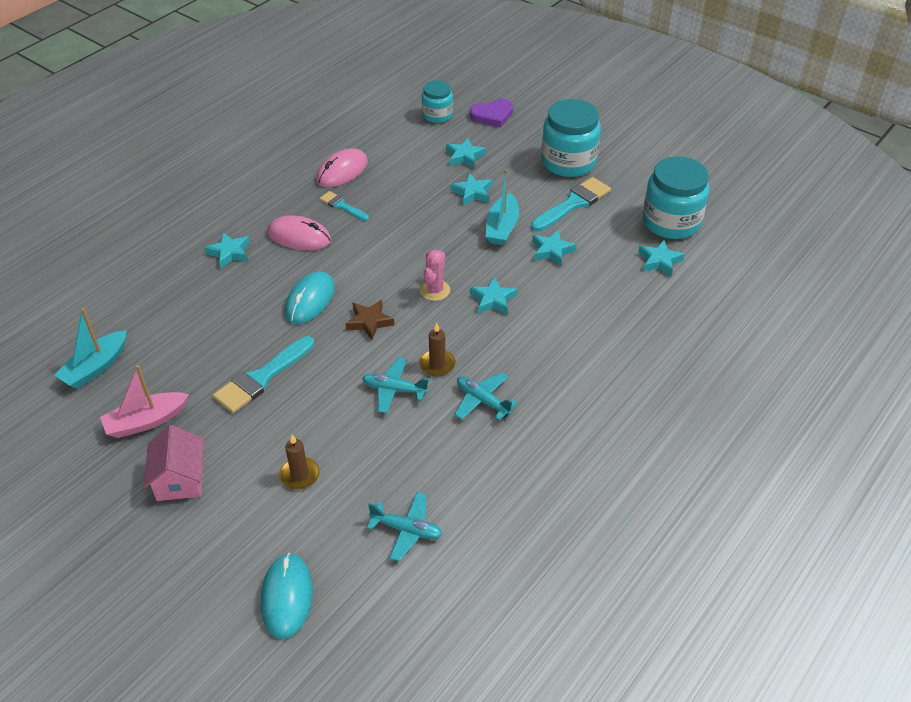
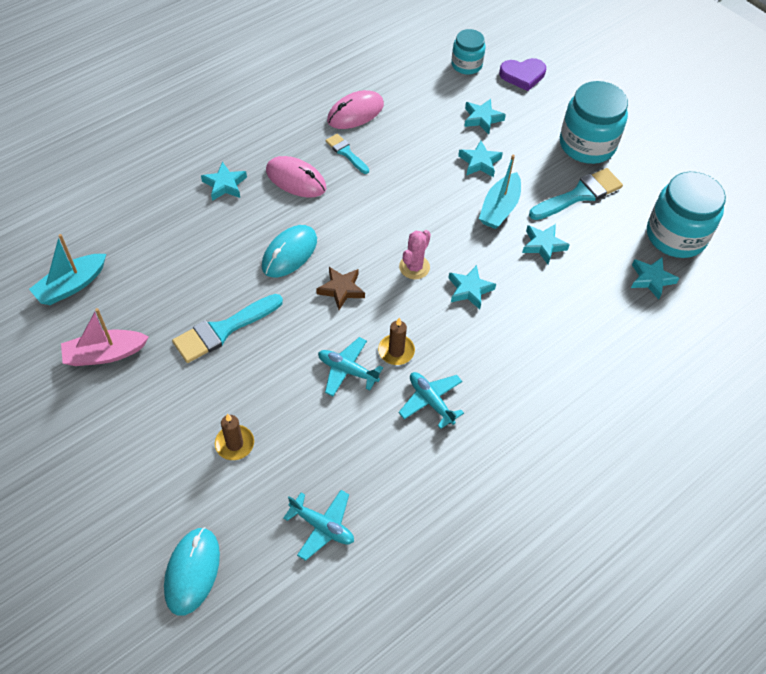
camera: 10 degrees right, 10 degrees up
pink house [144,425,204,501] -> none

